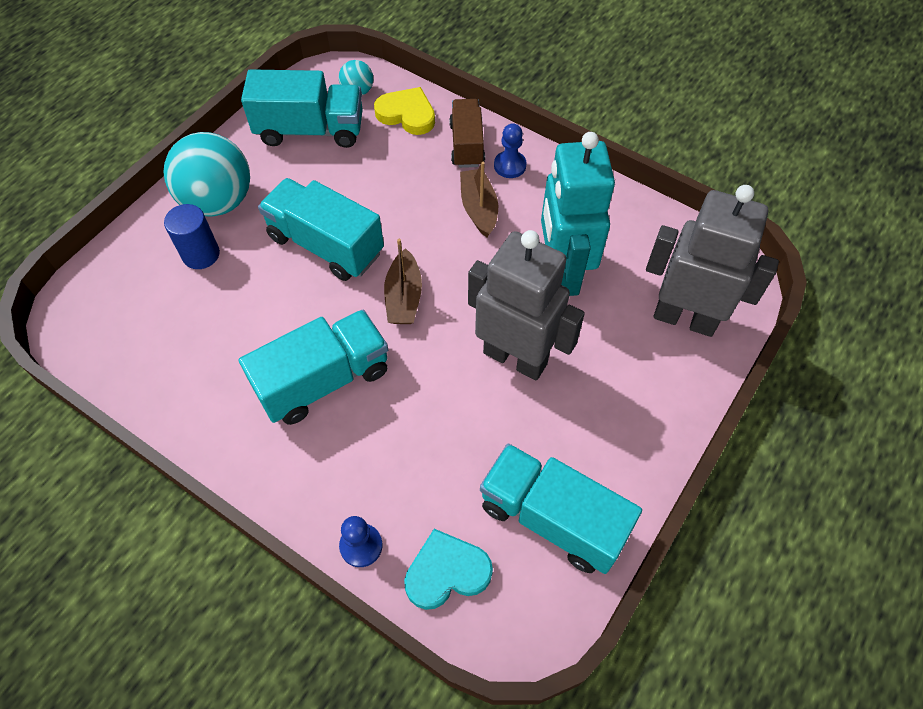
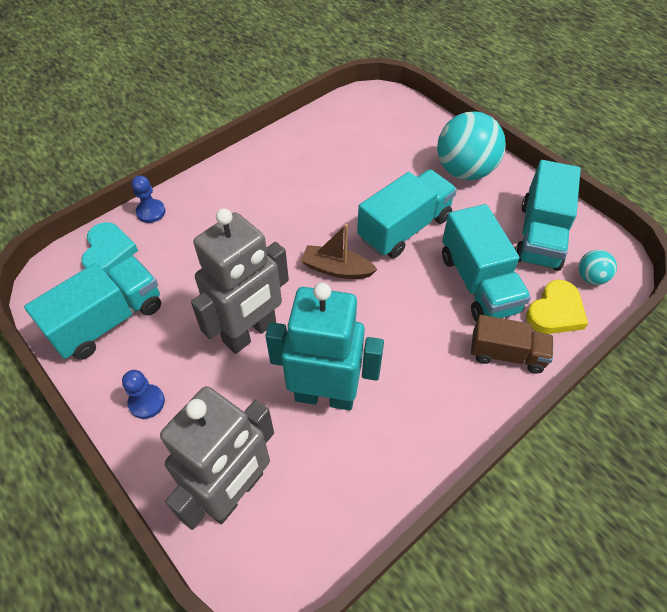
camera: 105 degrees right, 5 degrees down
blue cylinder [164,204,220,269] -> none
turquoise truck [239,310,388,425] -> turquoise truck moved to [442,204,531,322]
brown boat [460,162,498,237] -> none
blue pawn [494,123,527,178] -> blue pawn moved to [122,370,165,419]

